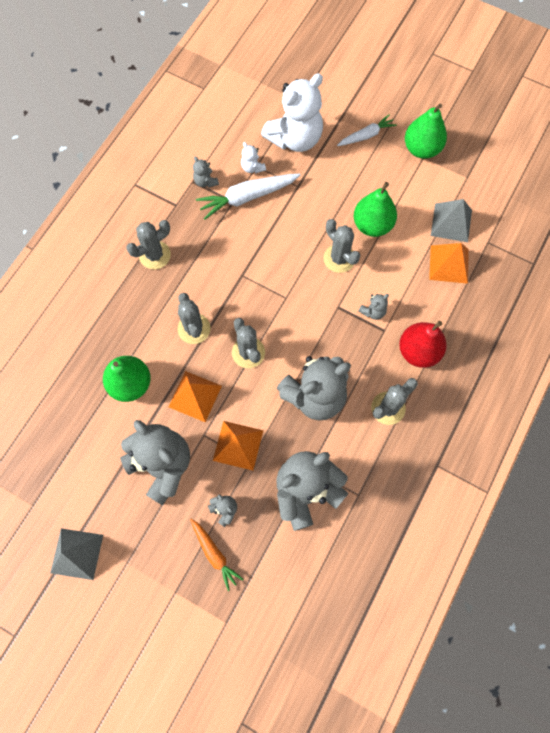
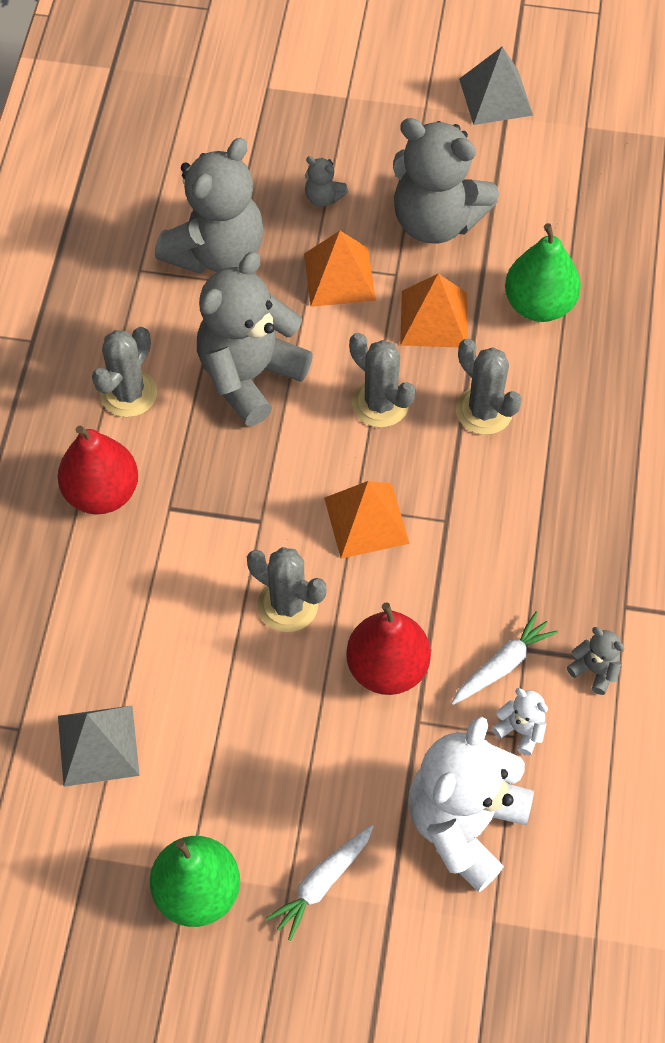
camera: 160 degrees right, 10 degrees down
grey cactus [126,220,171,269] -> none
orange carrot [190,519,244,591] -> none
white carrot [196,173,300,220] -> white carrot [451,611,558,705], size x0.63
green pear [353,182,397,237] -> none
grey teddy bear [358,294,389,320] -> none
orange pyramid [429,243,469,284] -> orange pyramid moved to [324,481,410,559]
none -> red pear [346,602,431,695]

